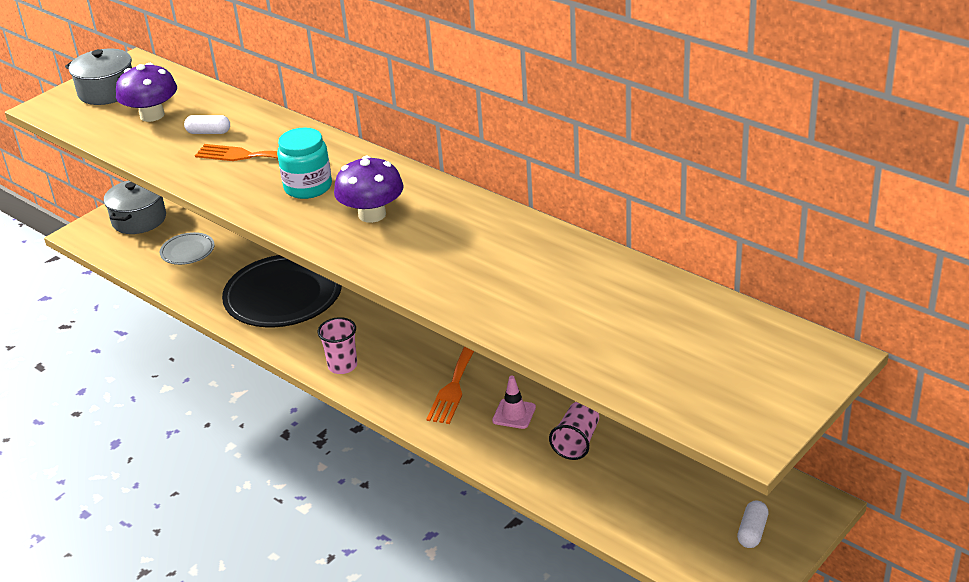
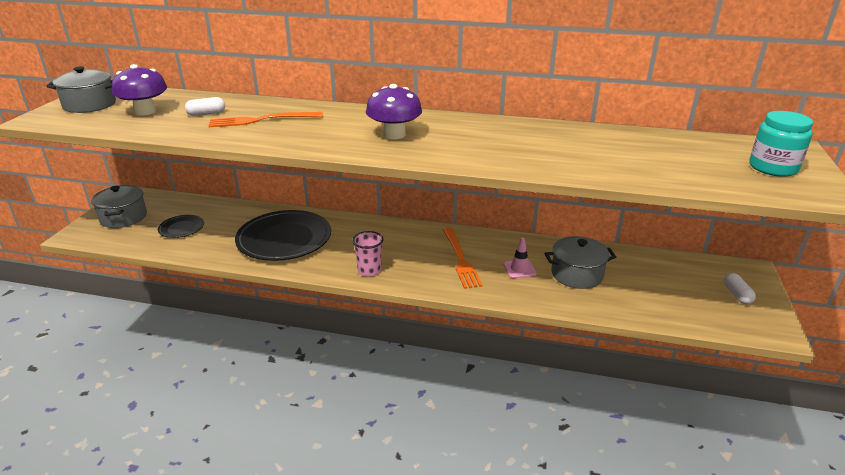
camera: 30 degrees left, 5 degrees down
grey plate [160,232,215,265] -> black plate [158,215,204,238]
turquoise jar [277,128,332,199] -> turquoise jar moved to [749,111,813,177]
pink cup [549,402,599,460] -> grey pot [545,236,616,289]

